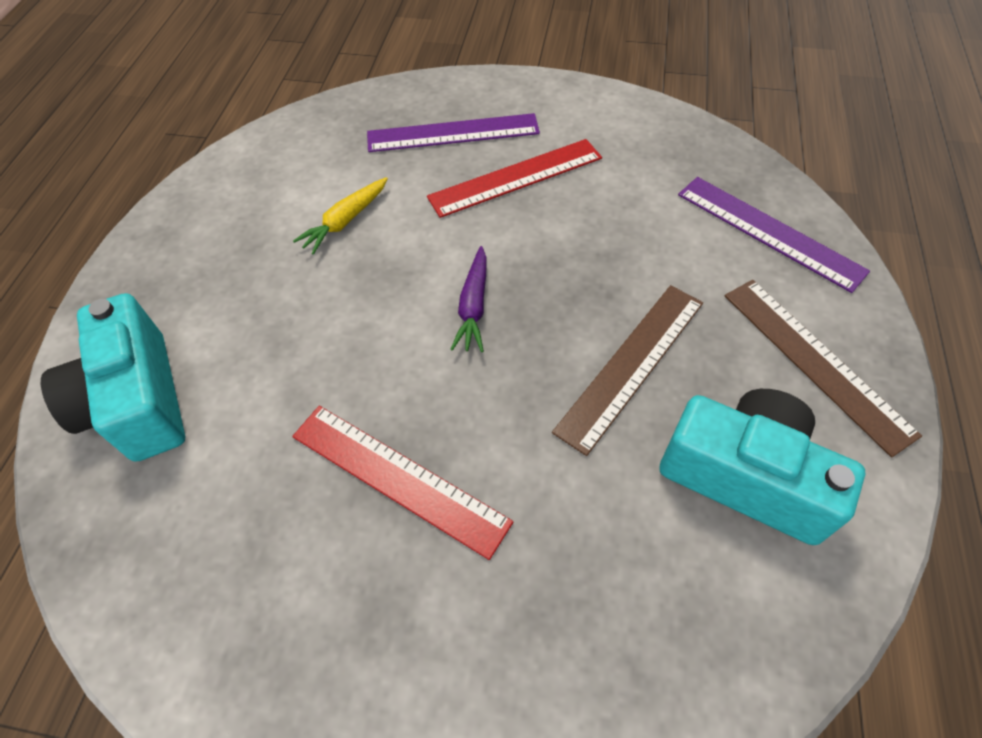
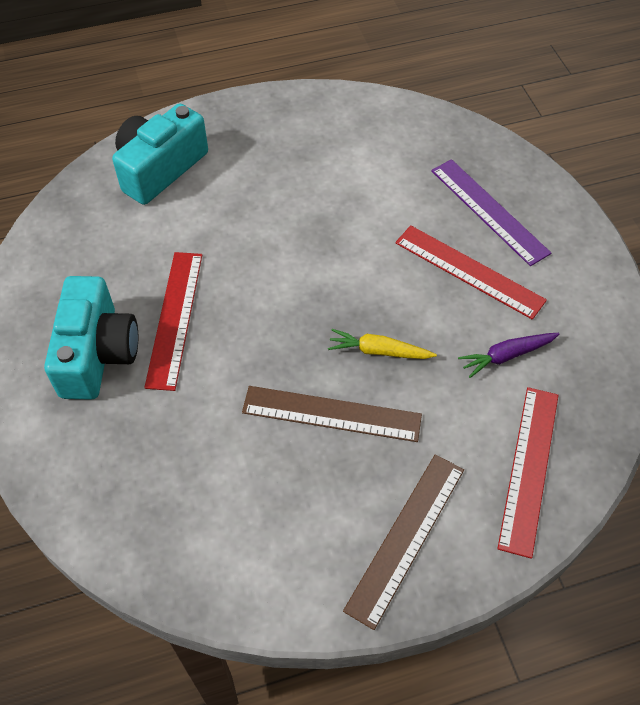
camera: 60 degrees right, 0 degrees up
yellow carrot [293,177,388,255] -> yellow carrot moved to [328,329,437,359]
purple carrot [450,246,487,352] -> purple carrot moved to [458,333,559,378]
turquoise camera [659,389,865,545] -> turquoise camera moved to [44,276,138,400]
purple ruler [678,177,870,293] -> red ruler [497,387,559,559]

